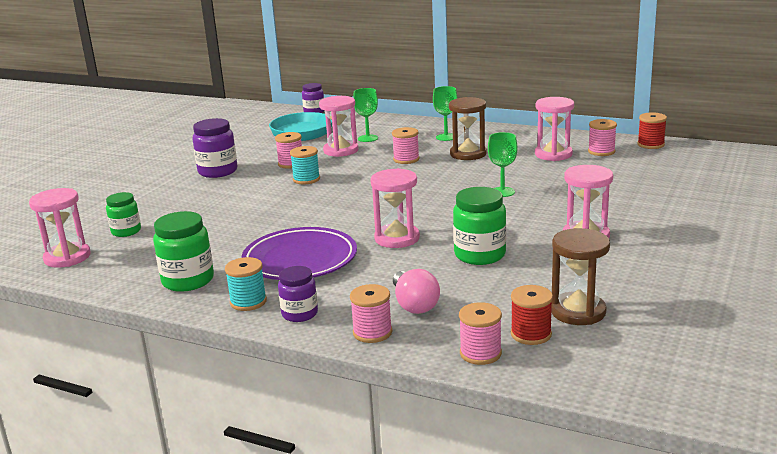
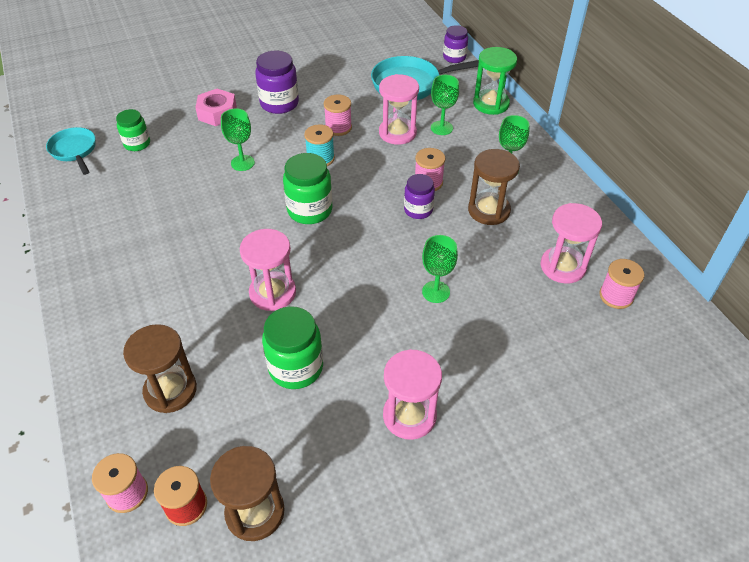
camera: 40 degrees right, 25 degrees up
pink hourglass [29,188,91,268] -> turquoise pan [46,127,95,175]
green jar [153,211,214,292] -> green jar moved to [283,153,332,224]
turquoise spool [225,257,267,311] -> none
purple plate [241,227,357,280] -> none
purple jar [278,266,318,322] -> purple jar moved to [404,174,435,219]
pink spool [350,284,392,343] -> none
pink light bulb [393,269,440,314] -> brown hourglass [123,324,197,413]
red spool [637,112,667,149] -> none
none -> pink nut [195,89,237,126]
none -> green goblet [221,108,255,171]
none -> green hourglass [473,47,517,115]

